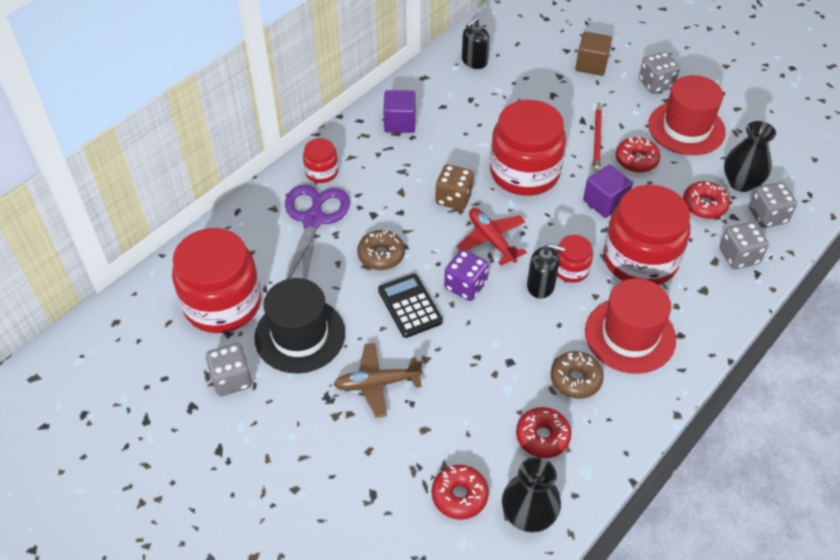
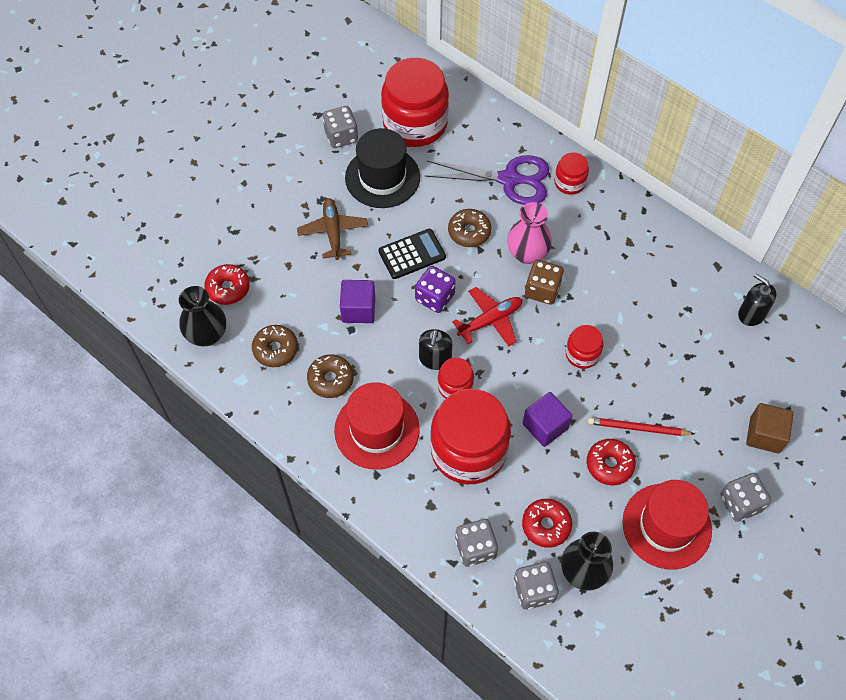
camera: 90 degrees right, 10 degrees up
purple cube [383,90,416,133] -> purple cube moved to [340,280,375,323]
red jar [490,100,566,196] -> red jar [566,325,603,369], size x0.48
red donut [516,407,571,458] -> brown donut [252,325,298,367]
none -> pink vase [507,202,552,264]

